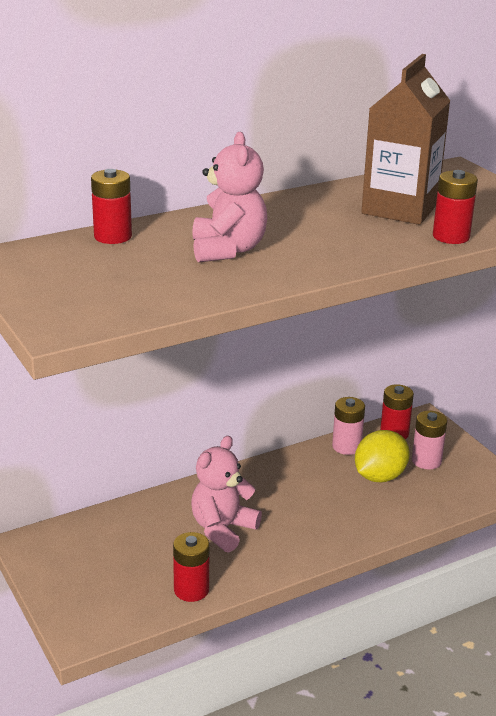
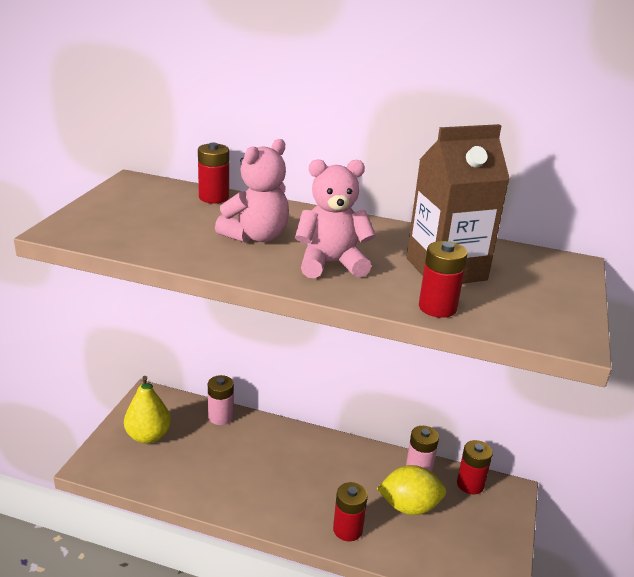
camera: 45 degrees right, 0 degrees up
red battery [173,532,209,602] -> red battery moved to [333,482,368,541]
pink teddy bear [191,436,262,553] -> pink teddy bear moved to [295,159,376,278]
pink battery [412,411,447,469] -> pink battery moved to [208,375,234,425]
none -> yellow pear [124,376,171,444]

